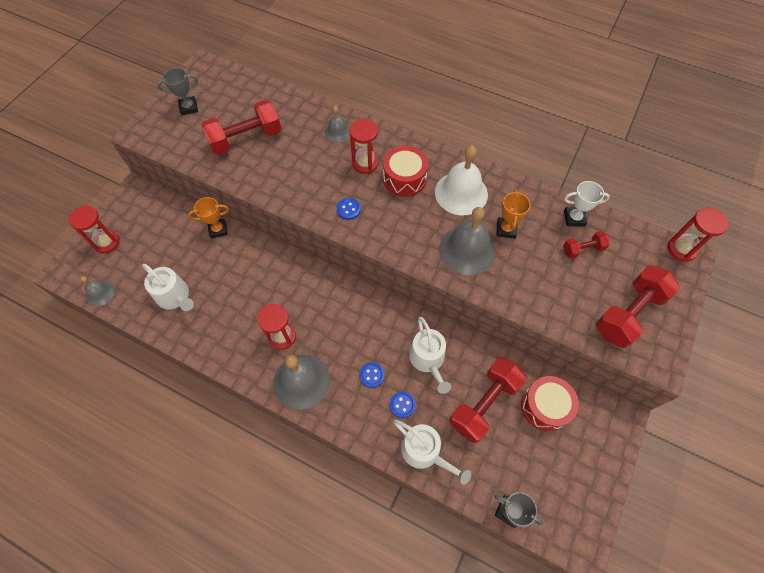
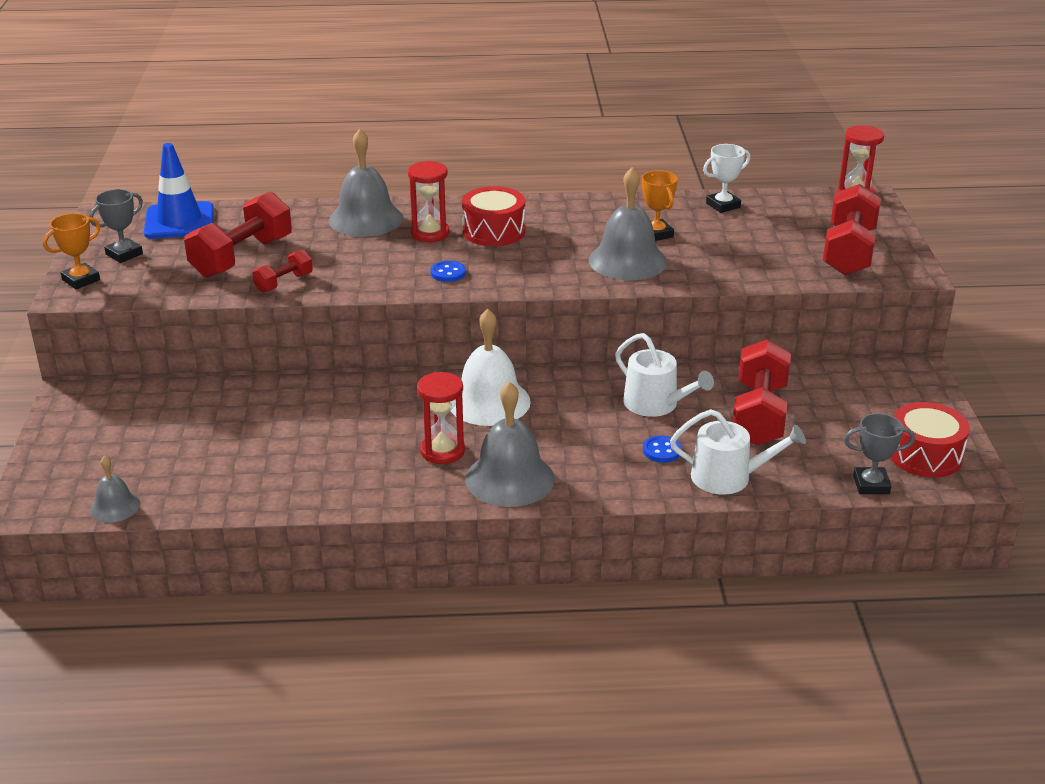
camera: 30 degrees left, 30 degrees down
red hourglass [69,206,120,253] -> none
white watering can [142,264,194,311] -> none
orange trophy [188,197,229,239] -> orange trophy moved to [43,213,100,289]
grey bell [325,106,350,142] -> grey bell [329,129,403,237], size x1.88
blue button [359,362,385,388] -> none
white bell [435,146,488,215] -> white bell moved to [451,309,531,426]
red drum [521,376,579,431] -> red drum moved to [890,402,970,478]
red dumbbell [563,231,610,259] -> red dumbbell moved to [252,249,313,293]
none -> blue traffic cone [144,143,214,239]

